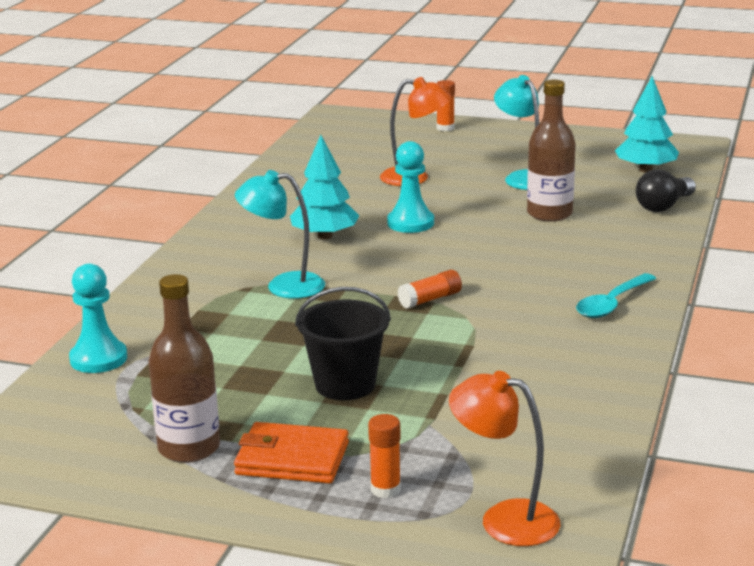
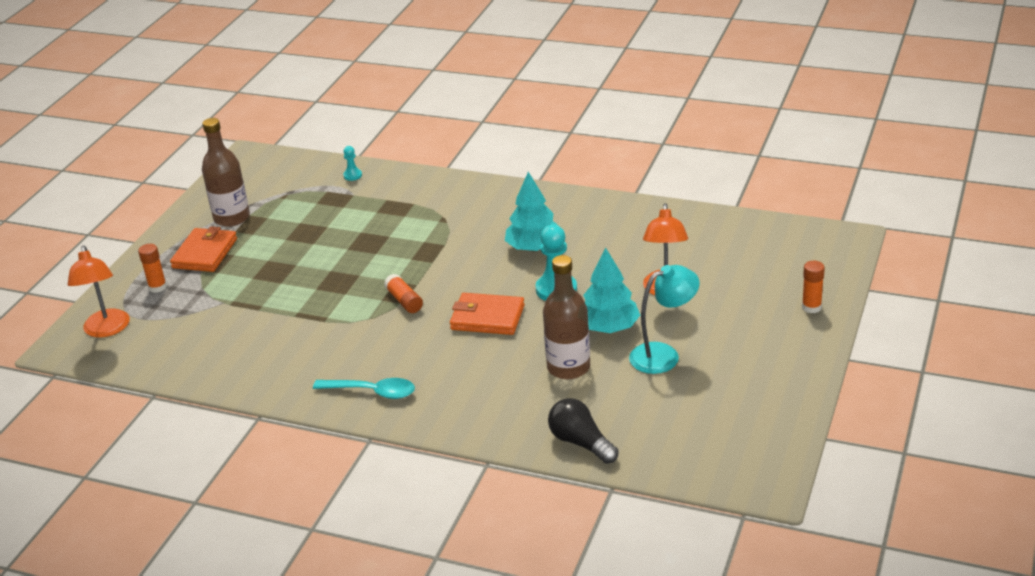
camera: 95 degrees right, 10 degrees up
turquoise pawn [69,264,127,373] -> turquoise pawn [343,146,362,181], size x0.51
turquoise lamp [235,170,325,299] -> none
black bucket [295,287,391,400] -> none
orange lamp [449,371,560,546] -> orange lamp turned 135 degrees clockwise [68,246,130,338]
turquoise spoon [576,273,656,318] -> turquoise spoon turned 150 degrees clockwise [313,378,415,399]
turquoise tree [615,76,679,173] -> turquoise tree moved to [583,248,640,333]
none -> orange wallet [450,293,525,335]

